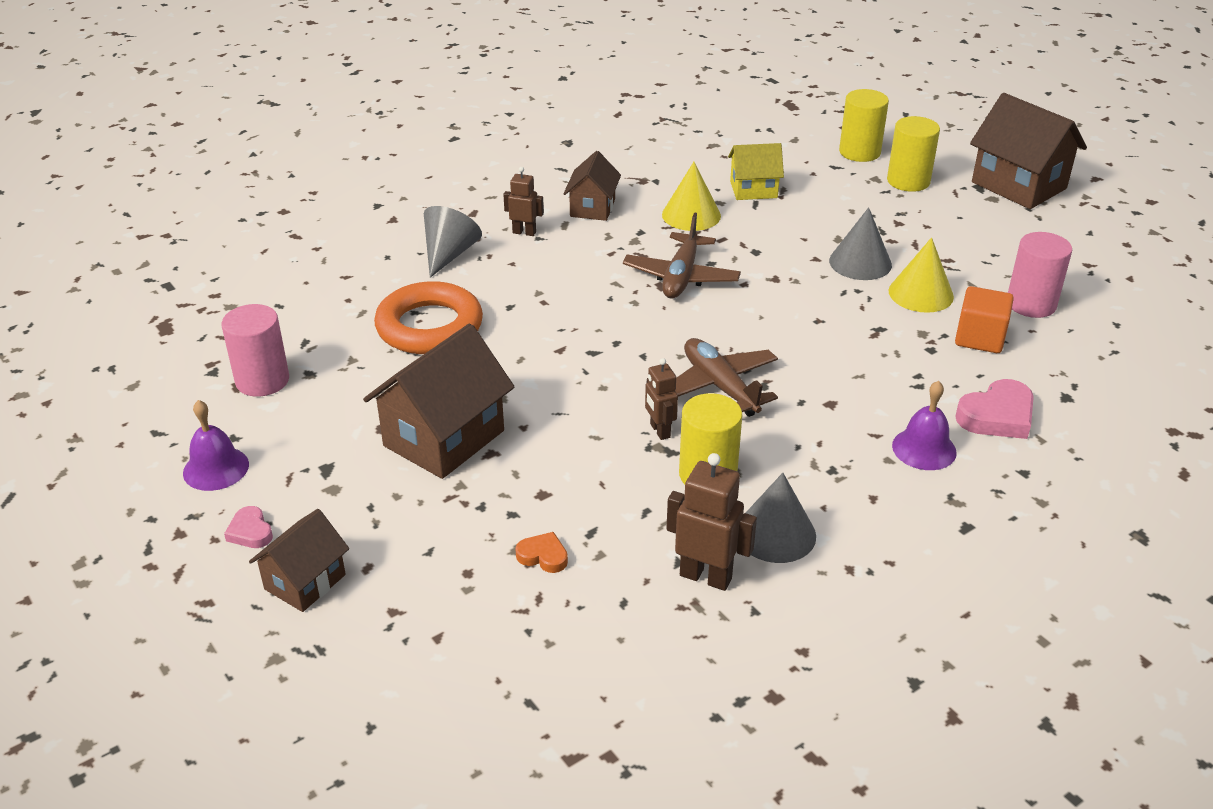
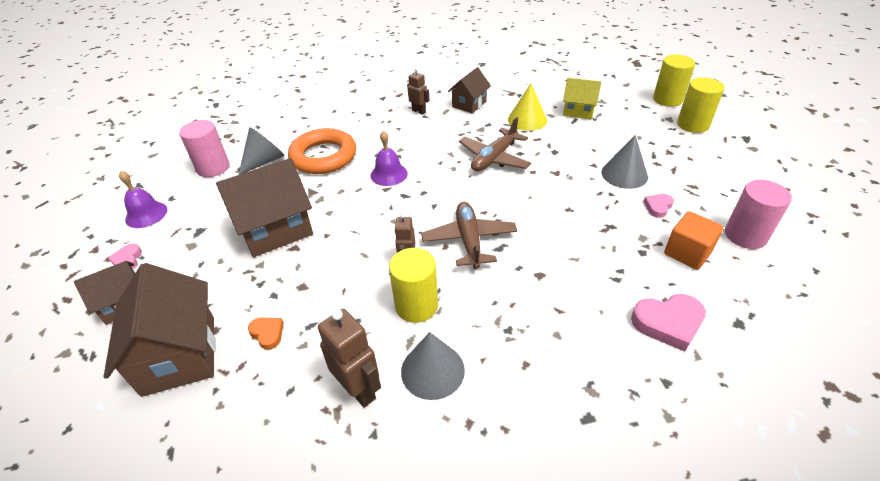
camera: 25 degrees right, 5 degrees up
grey cone [424,206,482,278] -> grey cone moved to [238,127,285,175]
yellow cone [889,237,954,313] -> pink heart [643,194,674,218]
purple bell [892,381,957,470] -> purple bell moved to [371,130,408,186]
brown house [970,93,1087,209] -> brown house moved to [104,263,216,397]

